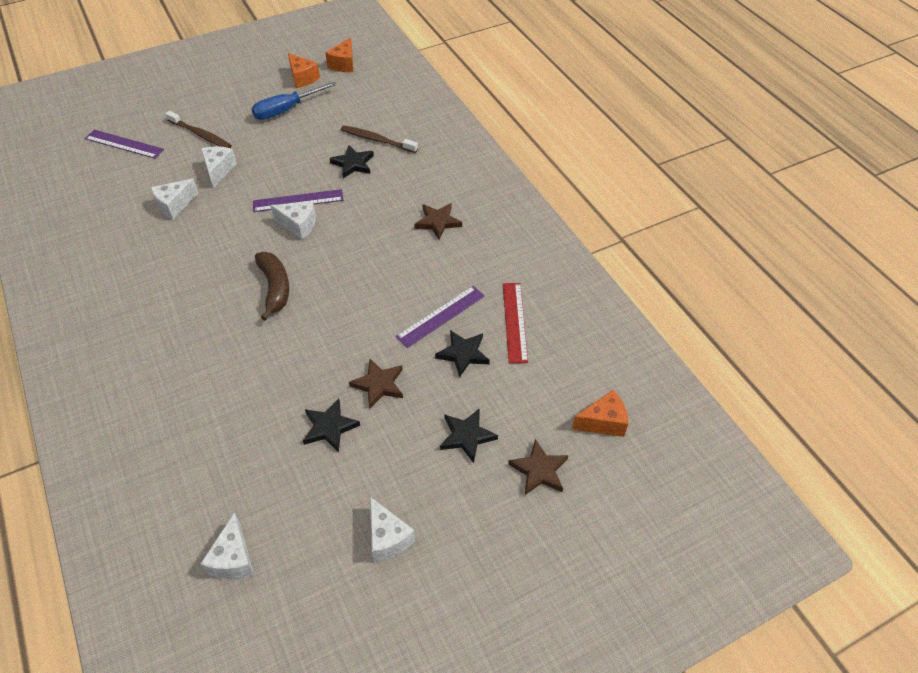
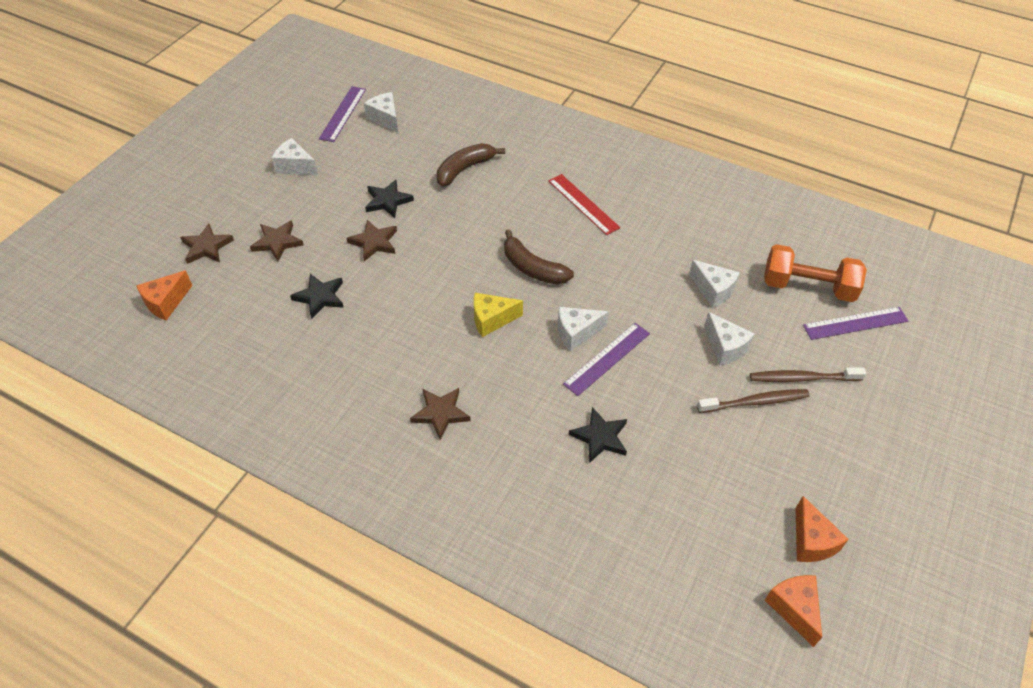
camera: 145 degrees right, 0 degrees up
white cheese [151,179,199,219] -> white cheese turned 120 degrees clockwise [689,260,740,308]
blue screwdriver [251,82,337,120] -> none
orange cheese [288,53,320,88] -> orange cheese turned 120 degrees counterclockwise [796,496,849,562]
brown toothbrush [341,125,418,153] -> brown toothbrush moved to [697,389,810,413]
purple ruler [396,286,485,348] -> purple ruler moved to [319,86,366,142]
black star [440,408,498,463] -> brown star [250,220,304,261]
red ruler [503,283,528,363] -> red ruler moved to [548,174,620,235]
none -> brown banana [437,143,505,187]
none -> yellow cheese [474,293,523,337]
none -> orange dumbbell [764,244,867,302]

